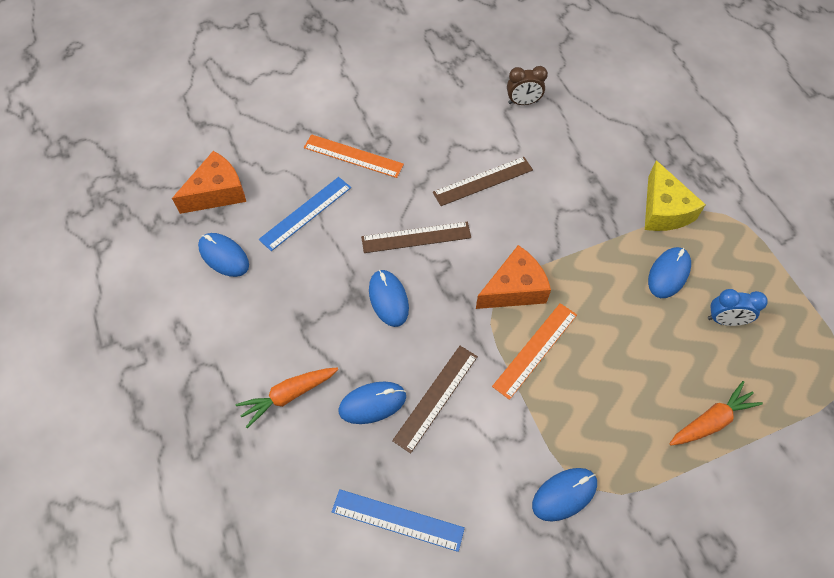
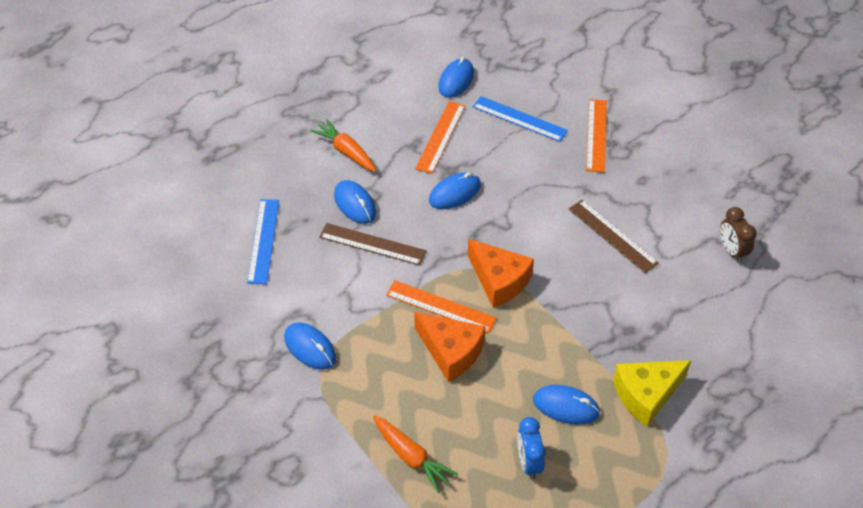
camera: 75 degrees right, 10 degrees down
orange cheese [172,151,246,214] -> orange cheese moved to [414,312,486,382]
brown ruler [361,222,471,253] -> none
none -> orange ruler [415,101,465,174]

